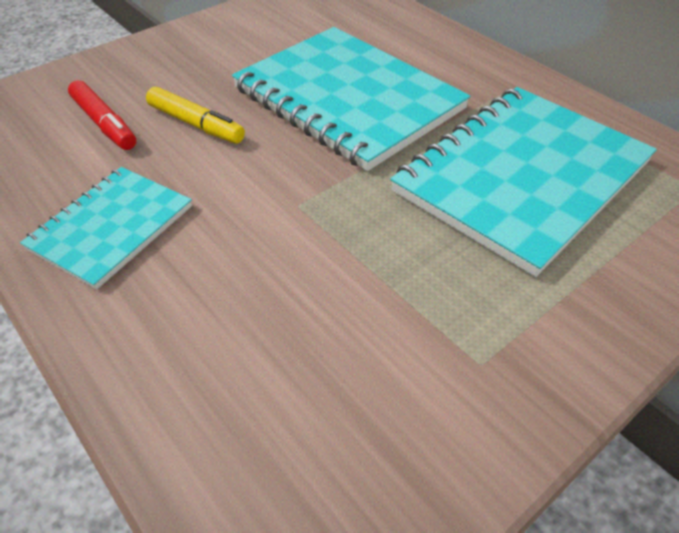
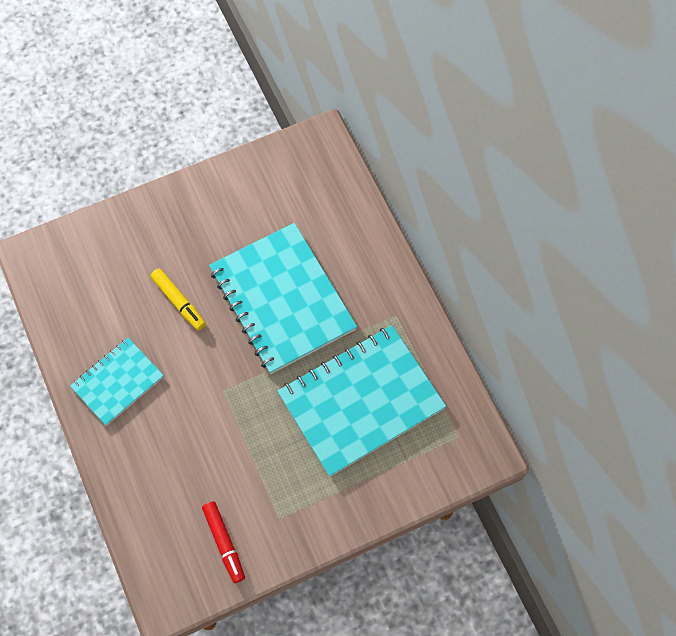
camera: 15 degrees right, 20 degrees up
red marker [68,80,136,150] -> red marker moved to [202,501,245,583]

